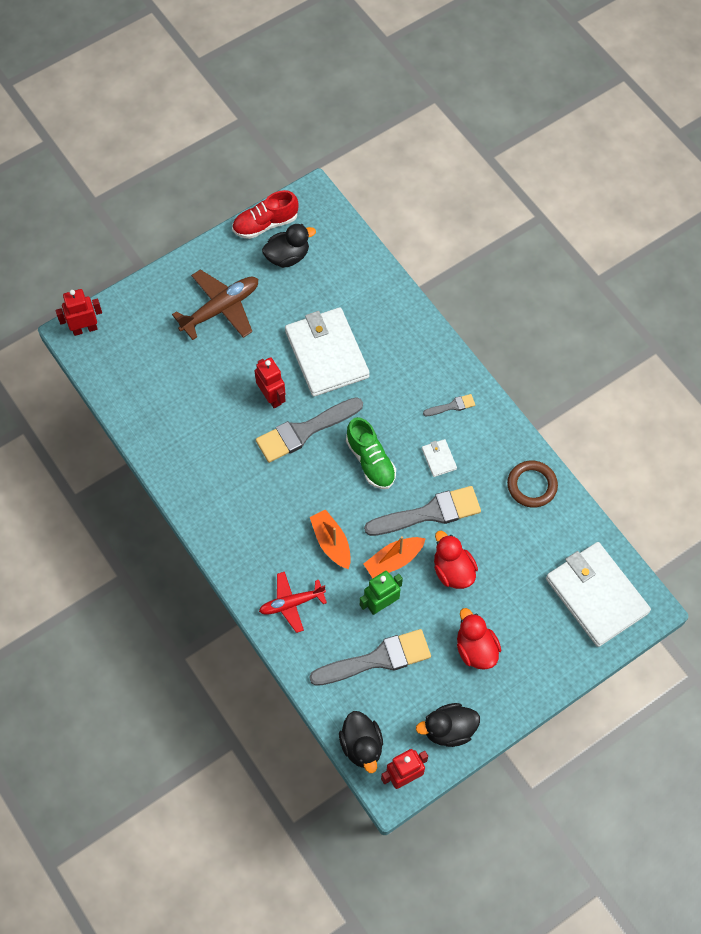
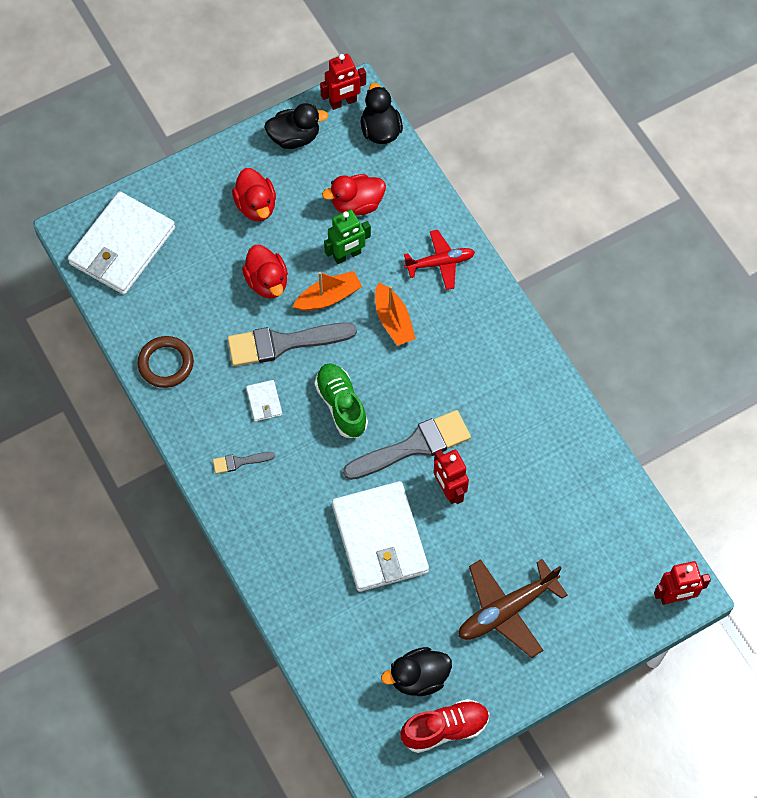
camera: 175 degrees left, 0 degrees up
grey brush [309,629,431,686] -> red duck [322,174,386,215]
white wallet [546,542,651,647] -> white wallet turned 60 degrees clockwise [68,191,175,295]

